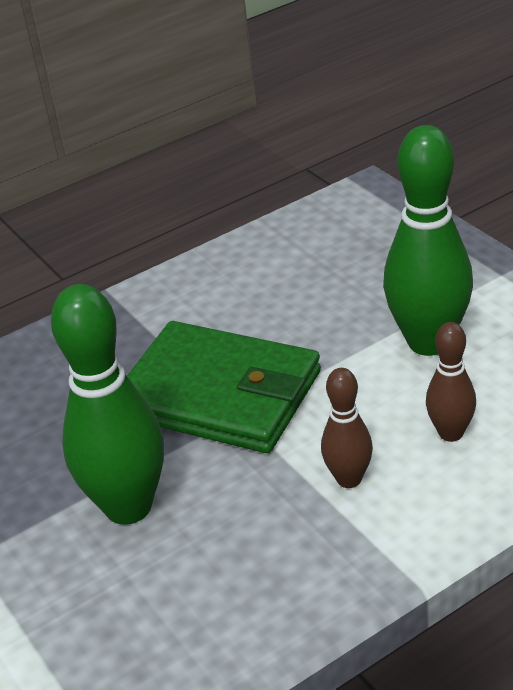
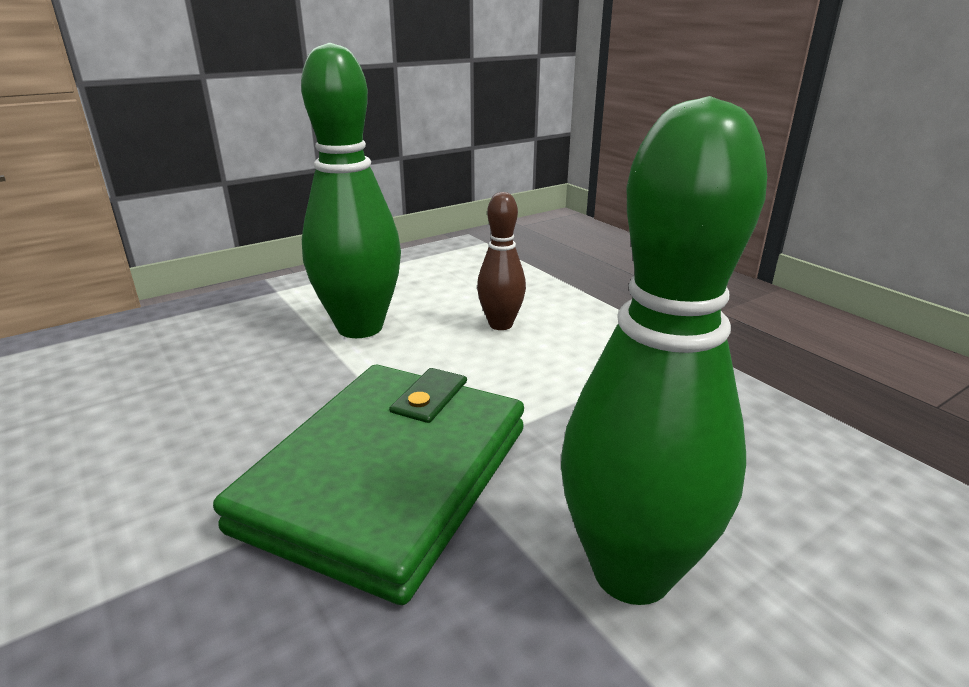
camera: 95 degrees left, 10 degrees down
brown bowling pin [321,368,373,488] -> none

